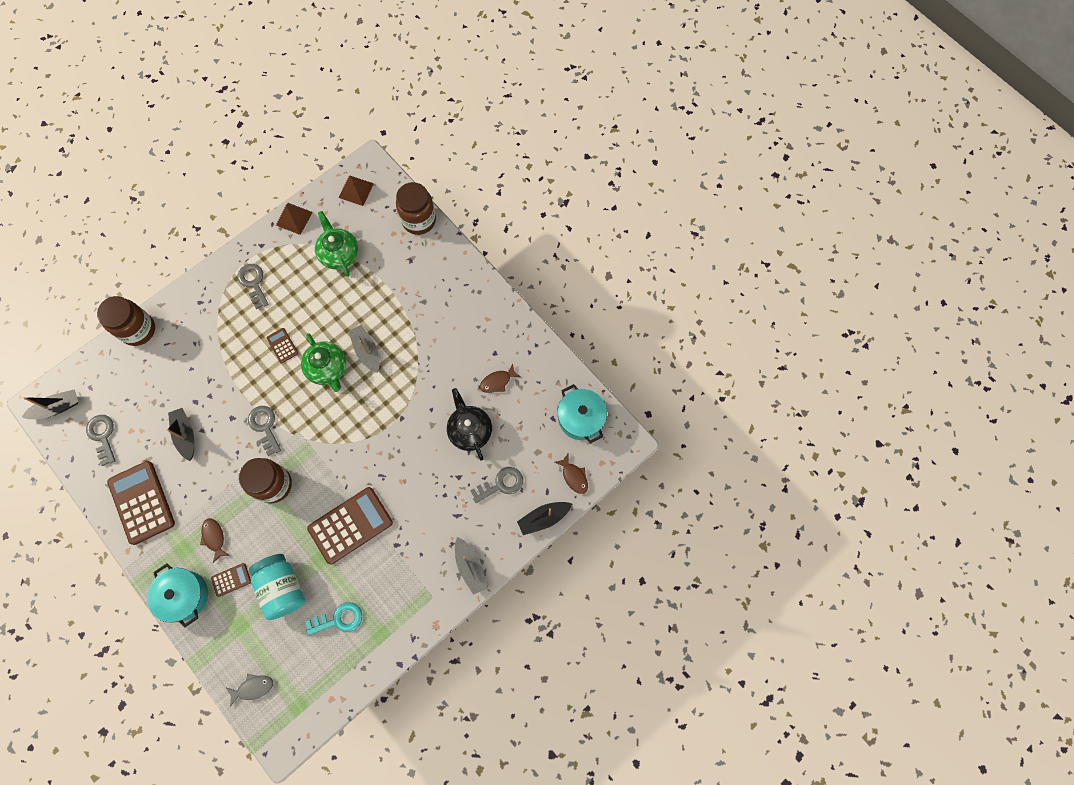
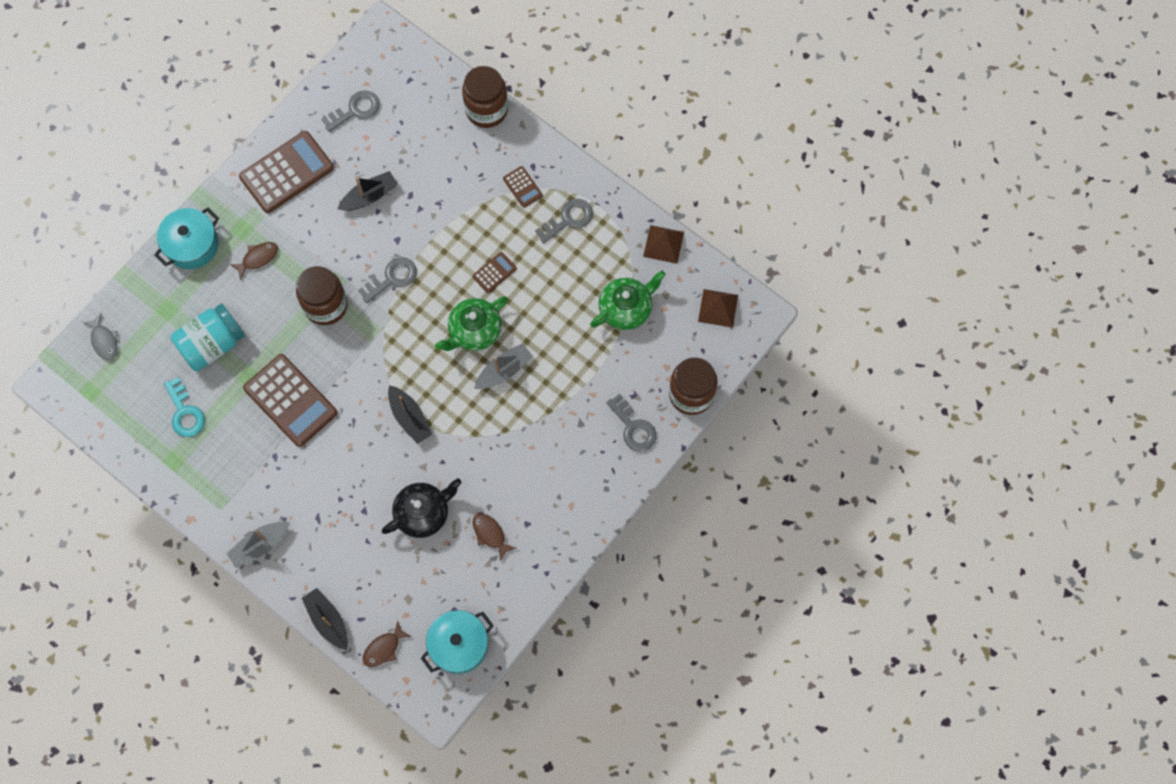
camera: 80 degrees right, 0 degrees up
black boat [22,389,78,419] -> black boat moved to [388,385,432,444]
brown calculator [211,563,251,597] -> brown calculator moved to [503,166,543,208]
grey key [470,467,523,503] -> grey key moved to [606,394,656,452]

